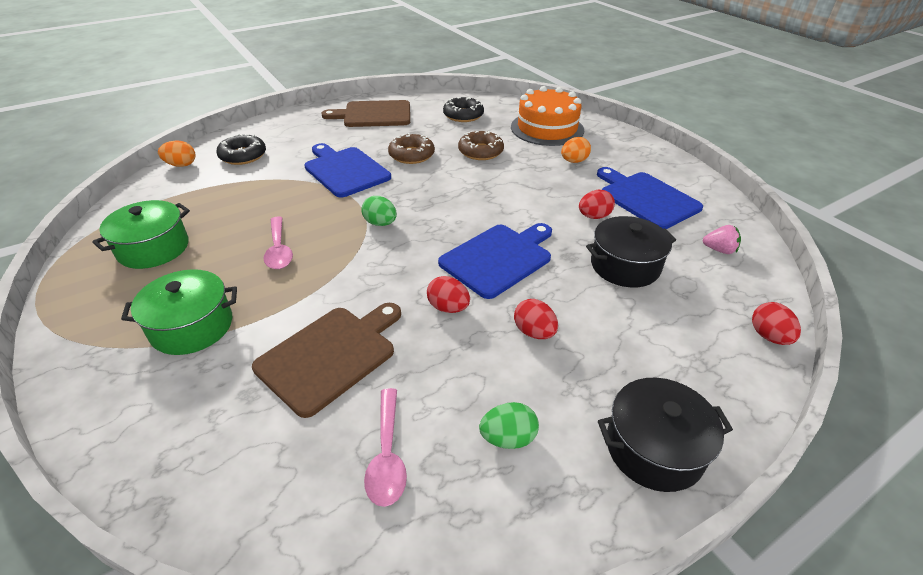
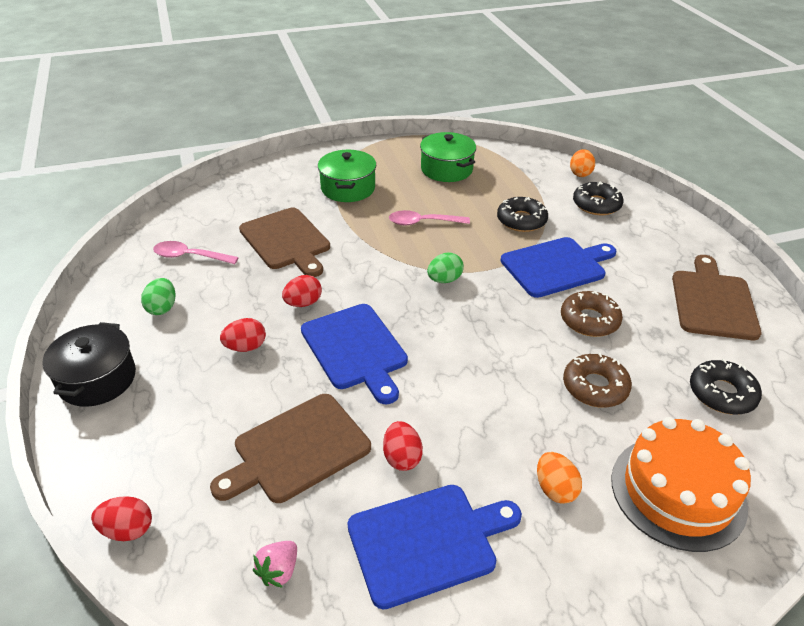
camera: 105 degrees right, 0 degrees up
black pot [586,216,676,287] -> brown cutting board [210,394,371,503]
none -> black donut [497,197,548,232]

